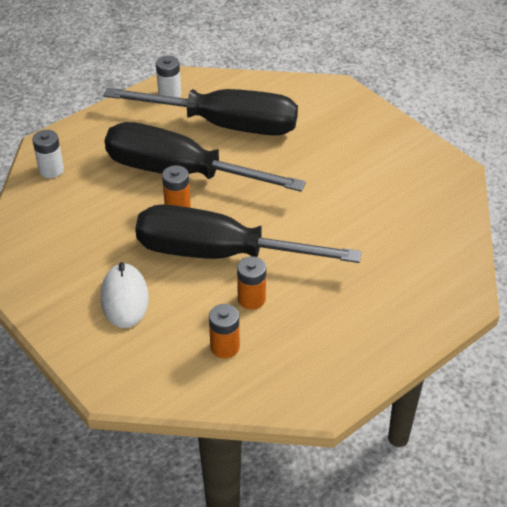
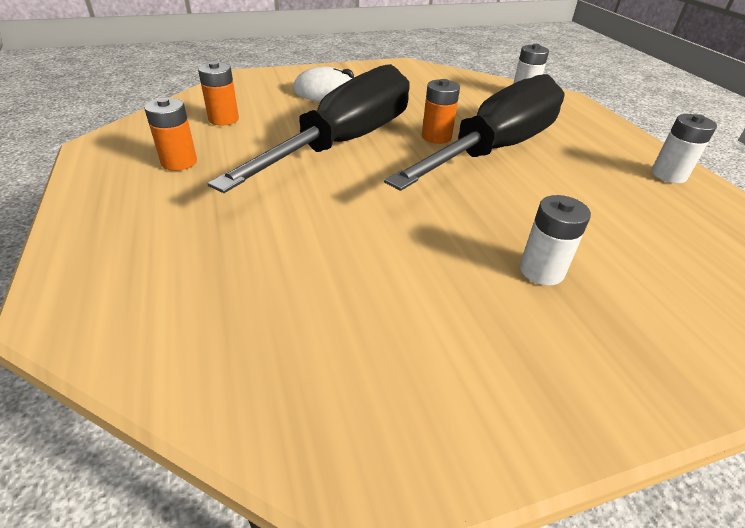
camera: 110 degrees right, 5 degrees down
black screwdriver [103,88,298,136] -> none
orange battery [237,256,266,309] -> orange battery moved to [144,98,197,171]
none -> white battery [520,195,591,286]

